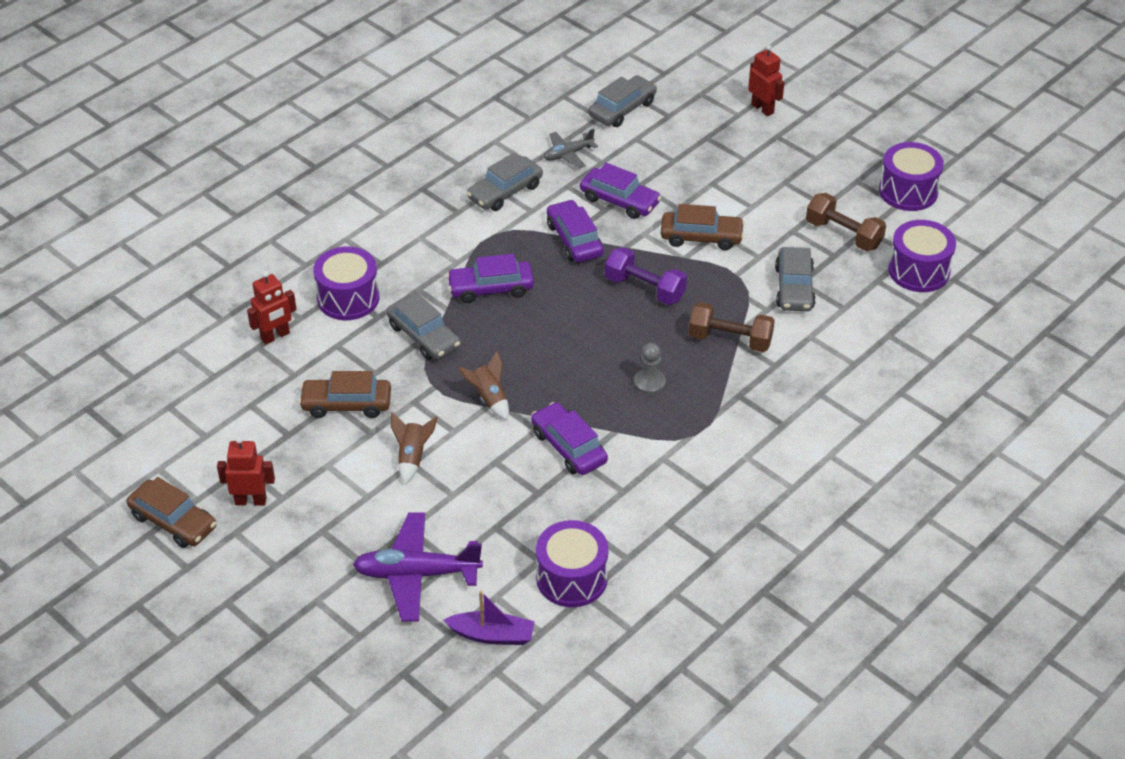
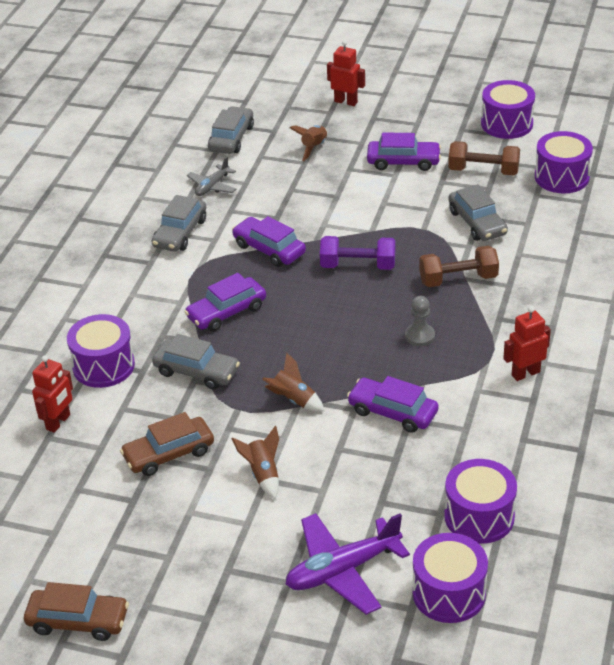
camera: 25 degrees left, 5 degrees down
red robot [217,436,275,506] -> red robot moved to [503,306,551,381]
purple boat [443,591,535,645] -> purple drum [412,533,488,623]
purple car [580,163,661,219] -> purple car moved to [367,132,441,171]
brown car [661,204,745,250] -> none
none -> brown rocket [290,125,327,161]

